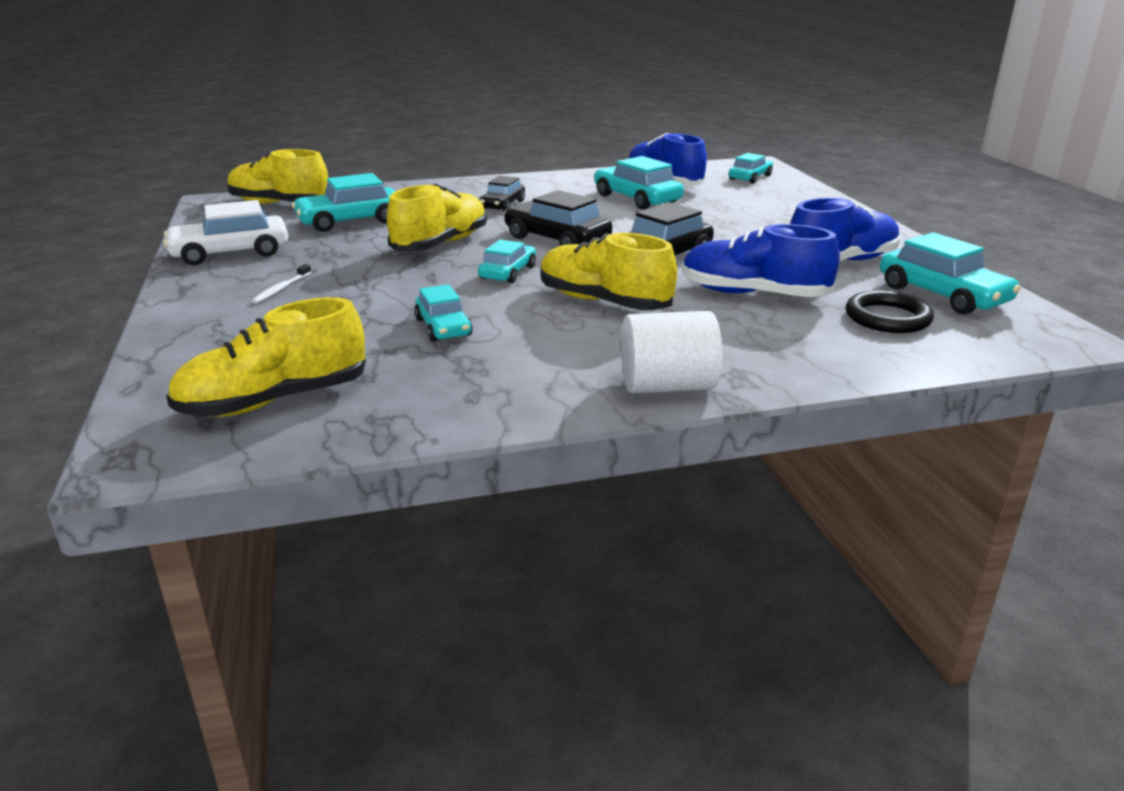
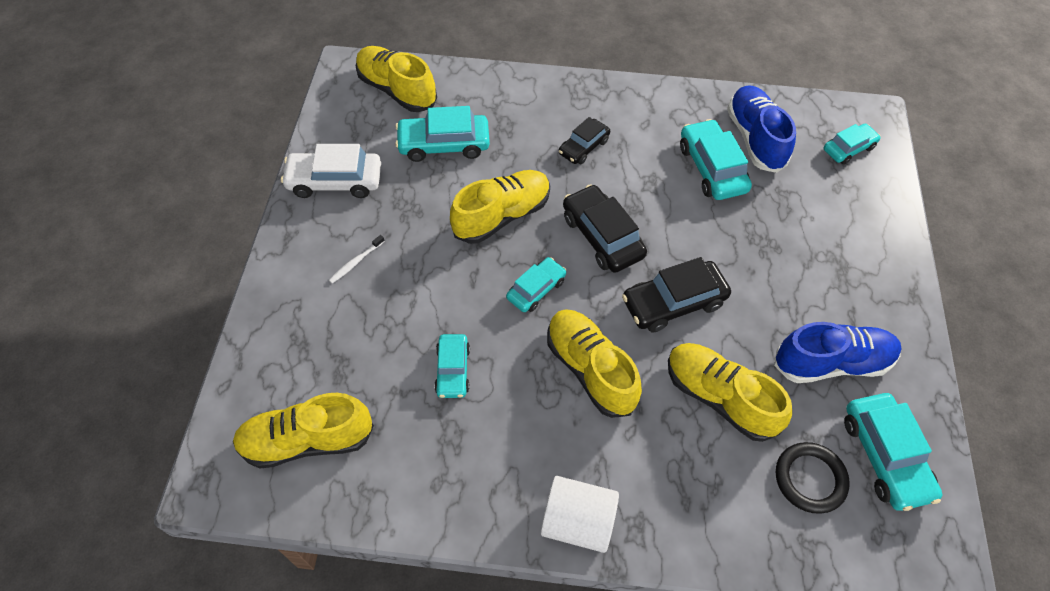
camera: 20 degrees right, 30 degrees up
blue shoe [682,224,840,297] -> yellow shoe [668,343,792,442]

